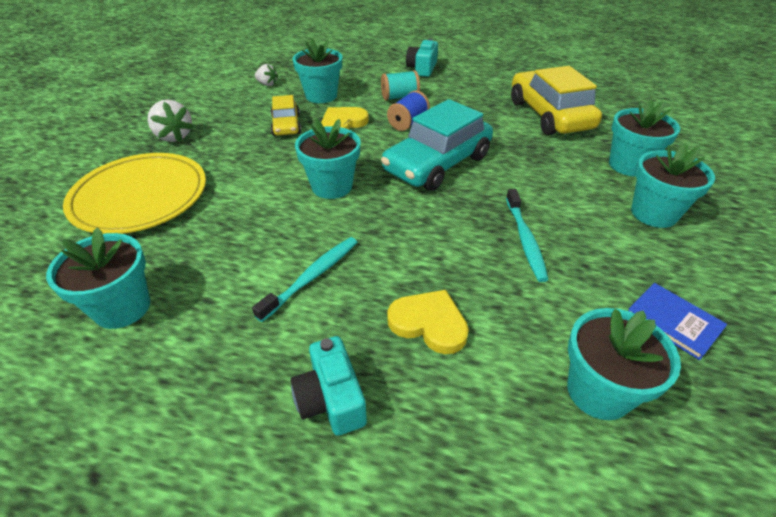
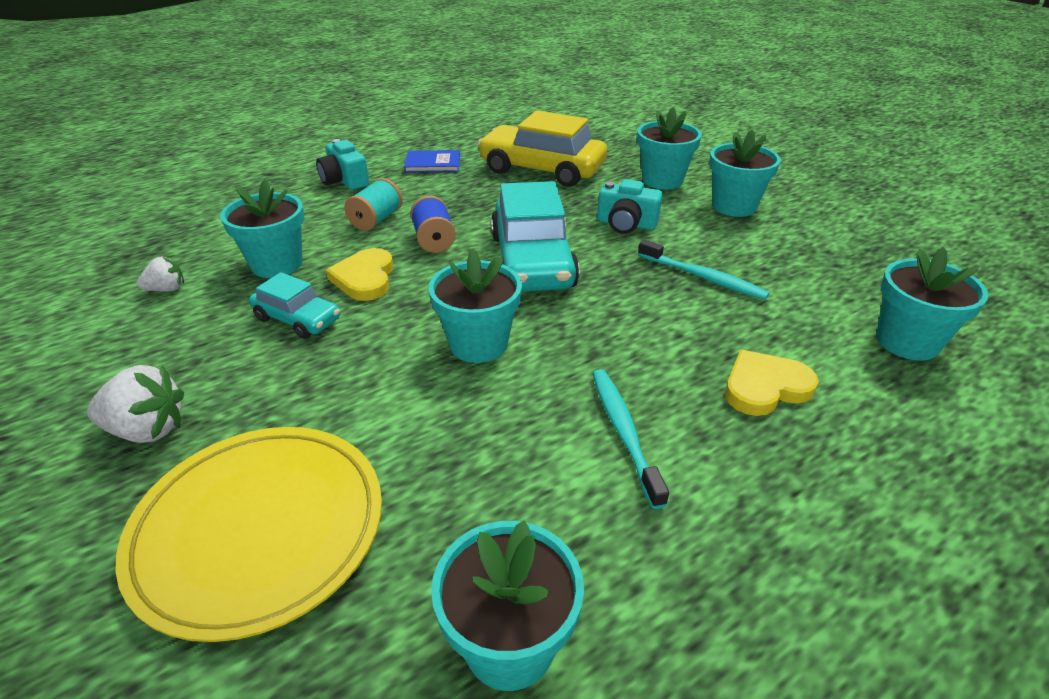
camera: 50 degrees left, 5 degrees down
yellow car [271,95,301,136] -> turquoise car [249,272,340,339]
turquoise camera [291,336,367,436] -> turquoise camera moved to [597,179,663,234]
blue book [628,283,727,360] -> blue book moved to [404,150,460,173]

